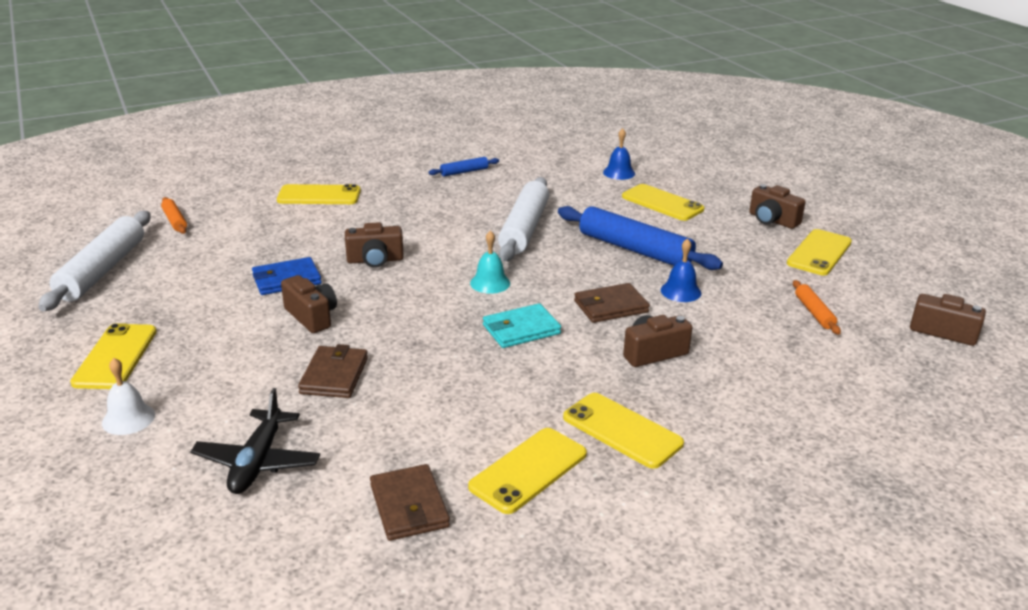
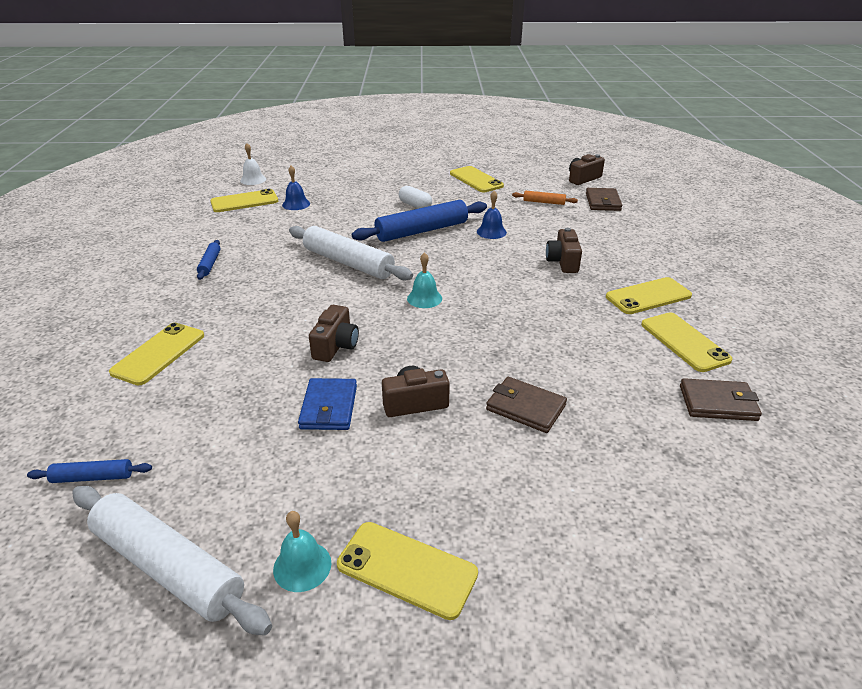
camera: 65 degrees left, 5 degrees up
white bell [102,358,155,435] -> white bell moved to [240,143,266,185]
orange rolling pin [161,197,187,234] -> blue rolling pin [27,459,152,483]
black plane [190,388,320,494] -> none
turquoise wallet [483,303,561,348] -> none
brown wallet [574,283,650,323] -> brown wallet moved to [586,188,622,211]
yellow phone [622,184,704,221] -> yellow phone moved to [210,189,278,212]
brown camera [749,184,806,229] -> none
none -> turquoise bell [273,511,331,592]
none -> white capsule [399,186,432,209]

